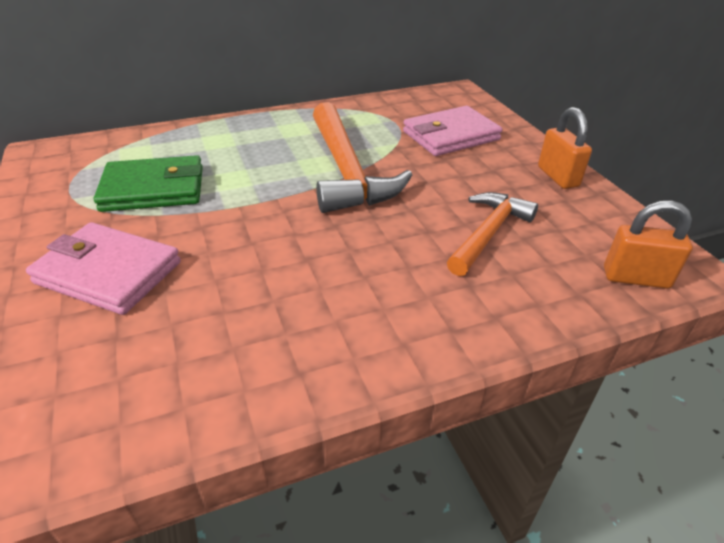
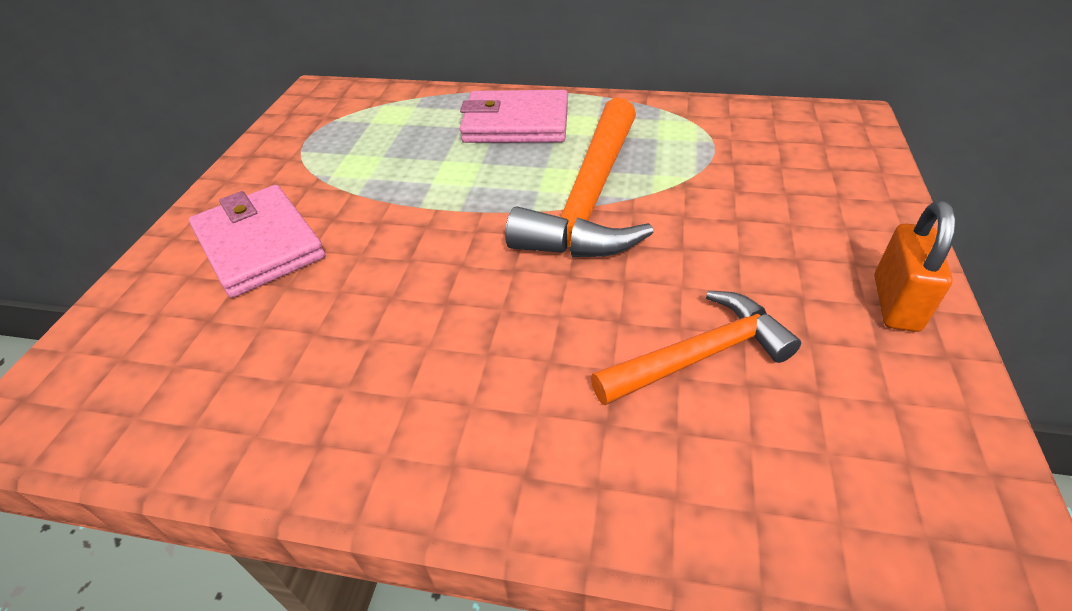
camera: 35 degrees right, 5 degrees up
green wallet [94,155,203,212] -> none
pink wallet [403,106,502,156] -> pink wallet moved to [460,90,568,143]
orange padlock [604,200,693,289] -> none

